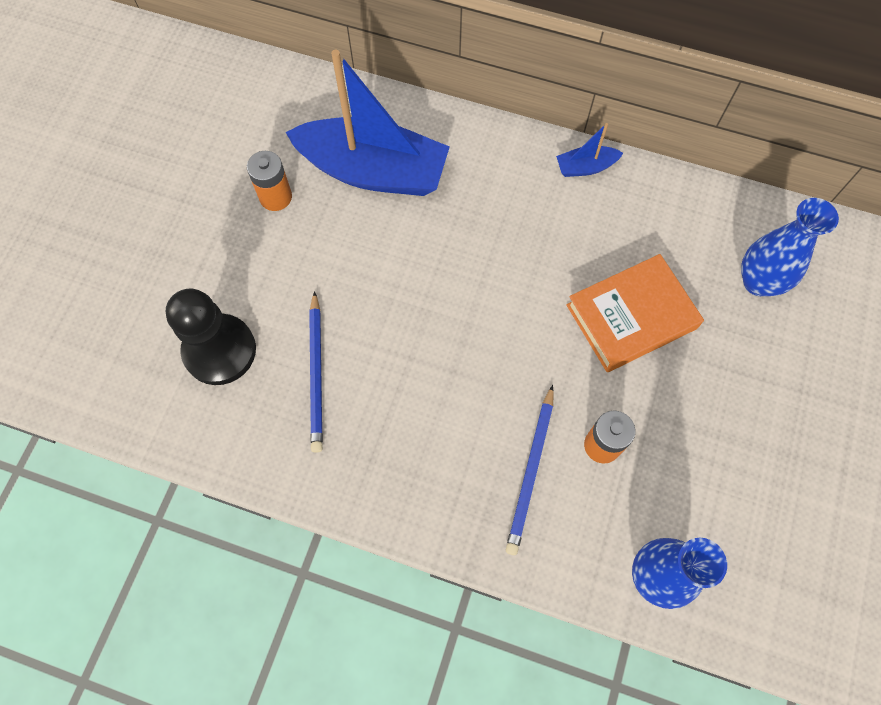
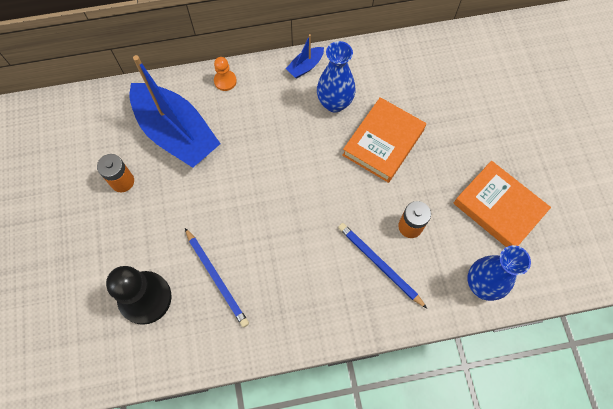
camera: 30 degrees left, 0 degrees up
blue boat [285,50,450,196] -> blue boat turned 60 degrees clockwise [129,55,221,168]
blue pencil [506,385,554,555] -> blue pencil turned 150 degrees clockwise [338,223,427,308]
blue vase [741,198,839,296] -> blue vase moved to [317,41,355,113]
none -> orange pawn [214,57,237,91]
none -> orange book [454,161,551,247]

